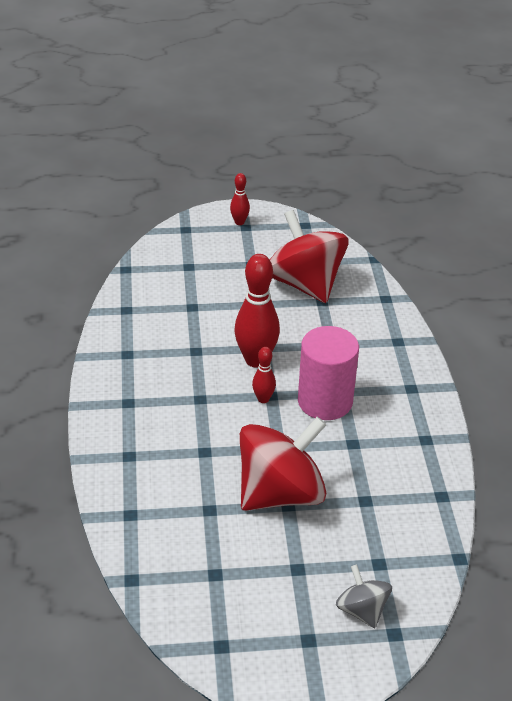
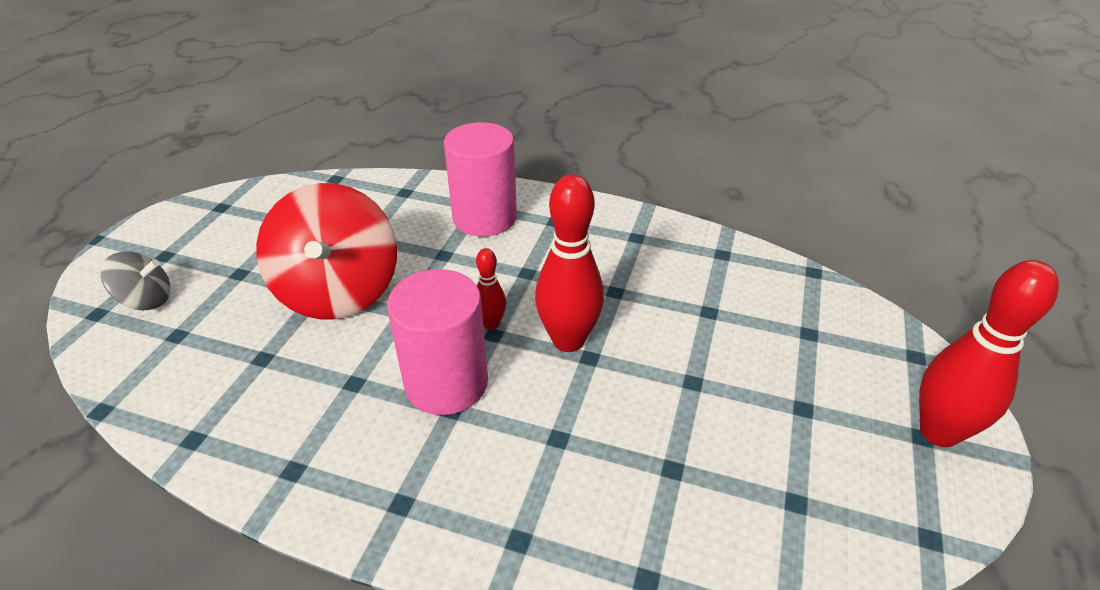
camera: 115 degrees right, 0 degrees up
red bowling pin [230,173,250,225] -> red bowling pin [919,260,1059,447], size x1.97
red spinning top [270,210,349,303] -> none
none -> pink cylinder [444,122,517,236]

